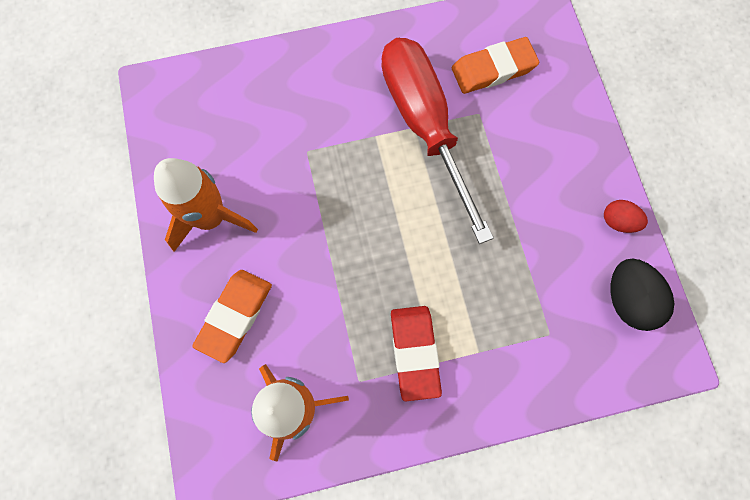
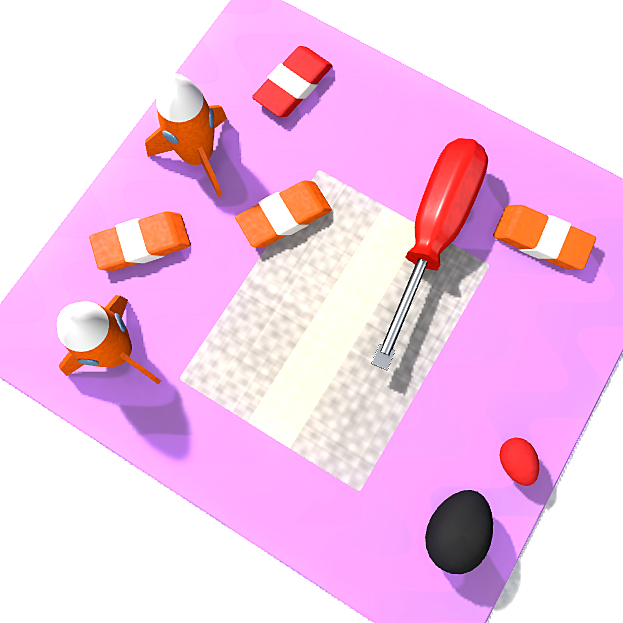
camera: 45 degrees right, 0 degrees up
red eraser [391,306,442,401] -> red eraser moved to [252,46,332,117]
none -> orange eraser [235,180,332,248]

